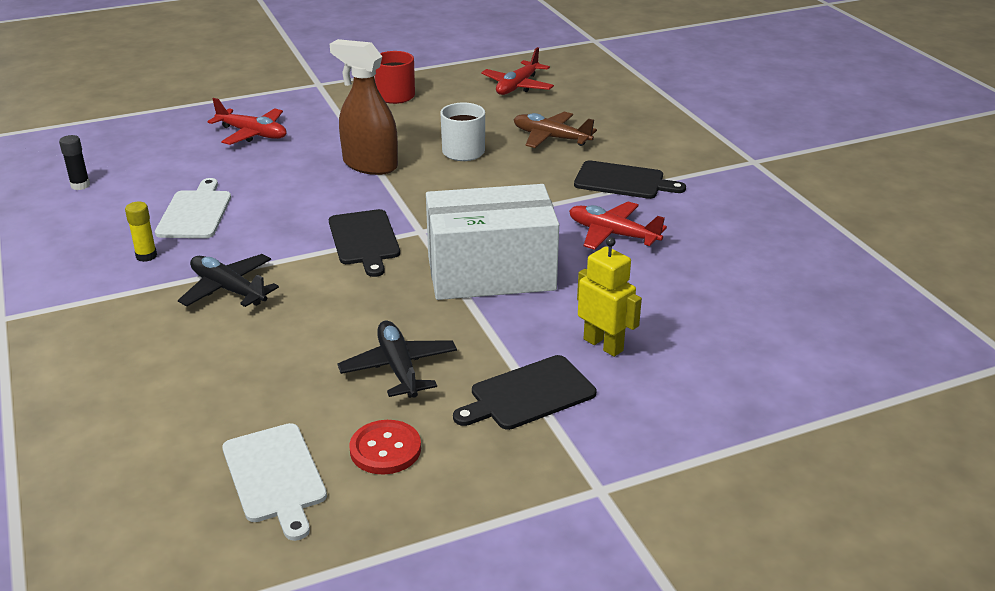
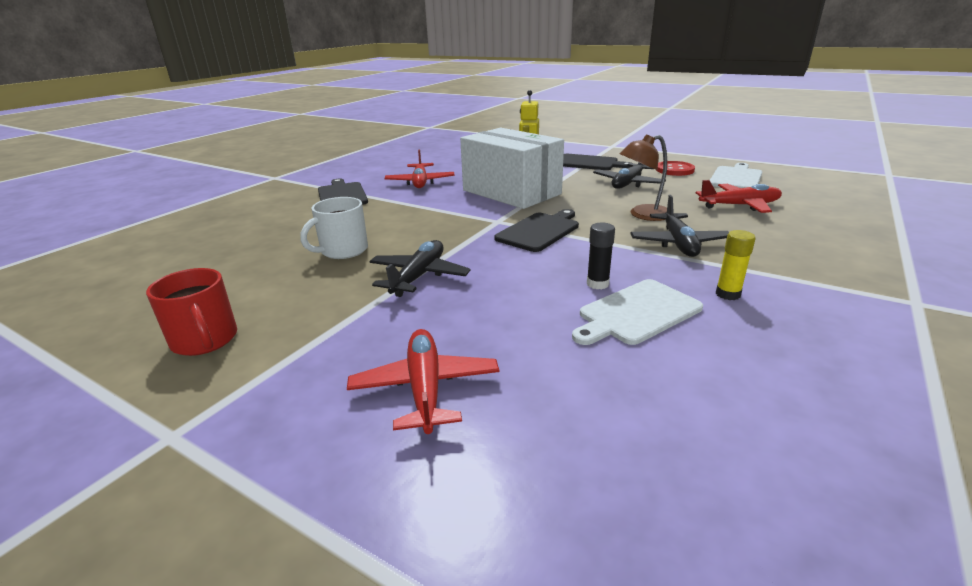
camera: 125 degrees left, 5 degrees down
black glue stick [59,135,90,190] -> black glue stick moved to [587,223,615,289]
brown spray bottle [330,39,398,175] -> black plane [369,240,471,297]
red plane [481,47,554,95] -> red plane moved to [696,180,782,213]
brown plane [513,112,597,148] -> none
none -> brown lamp [620,134,667,221]

